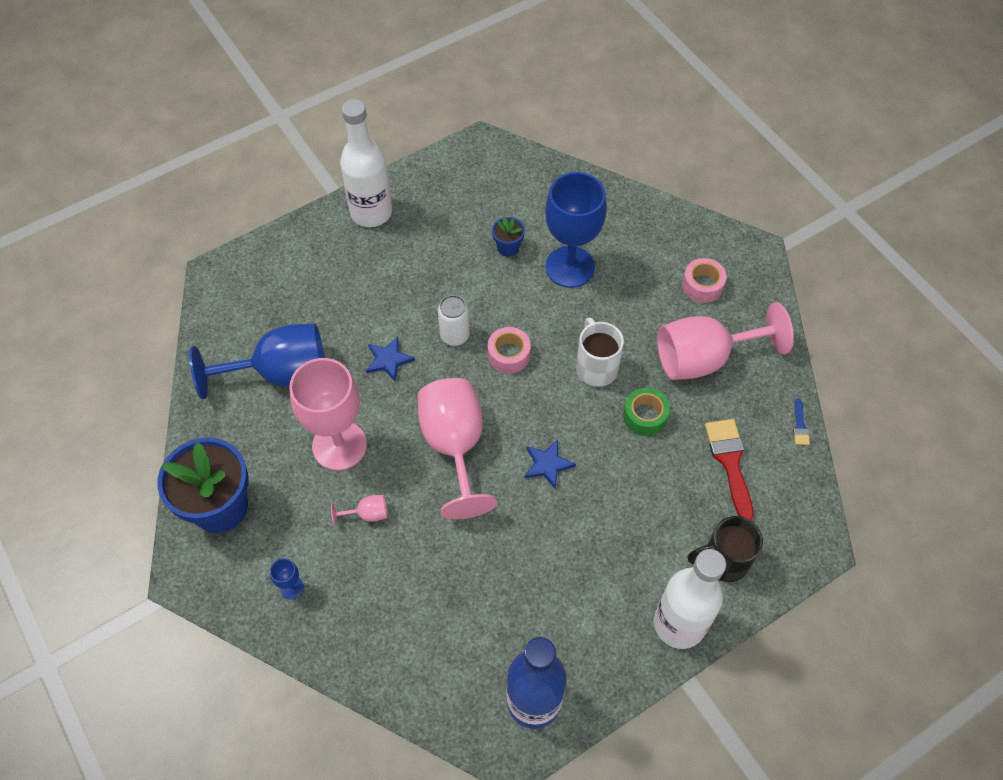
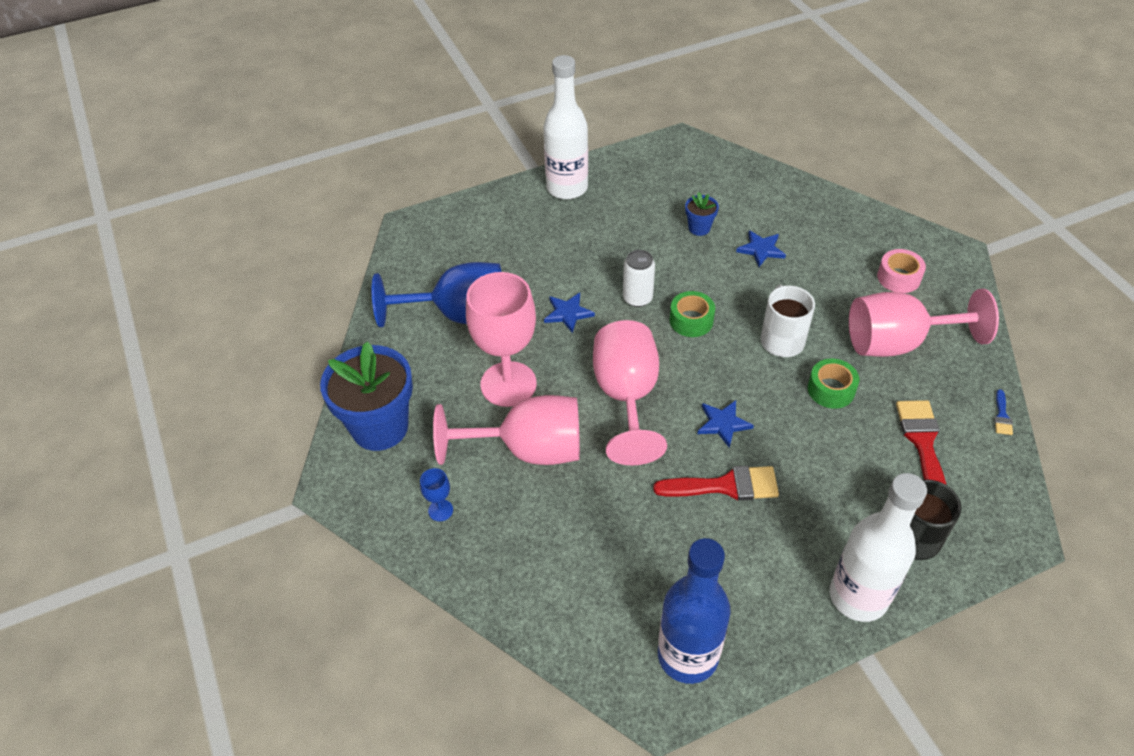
camera: 10 degrees right, 10 degrees down
pink goblet [331,495,387,526] -> pink goblet [433,395,580,465], size x2.49
pink tape [488,327,531,374] -> green tape [670,291,715,337]
blue goblet [545,172,607,288] -> blue star [736,230,786,267]
none -> red brush [653,466,779,501]

